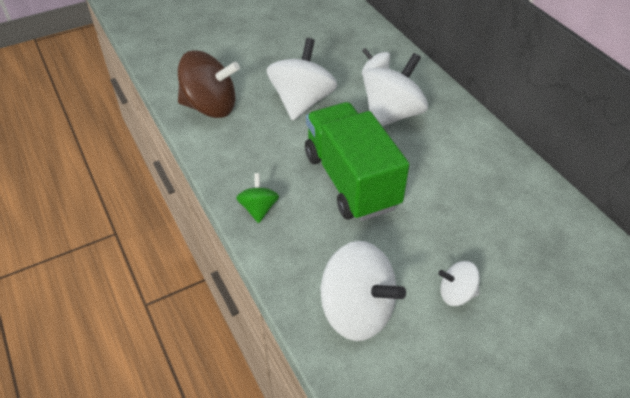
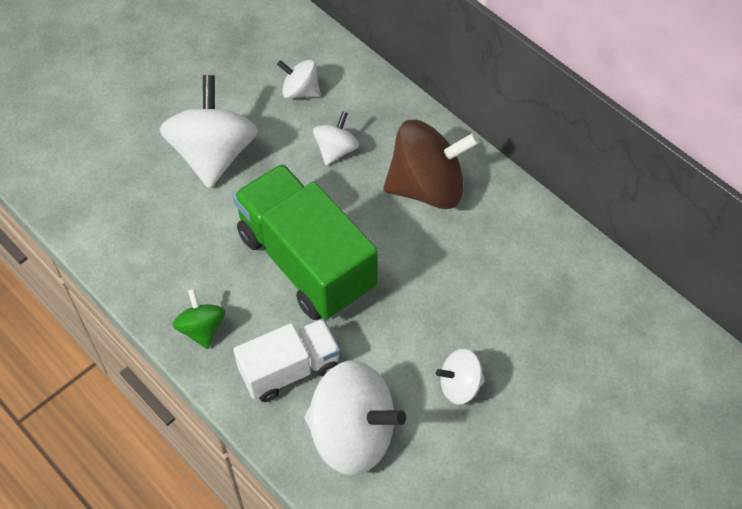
camera: 15 degrees left, 10 degrees up
brown spinning top [178,50,240,118] -> brown spinning top moved to [383,120,479,209]
white spinning top [363,53,428,127] -> white spinning top [313,111,359,165], size x0.51
none -> white truck [233,319,340,402]

